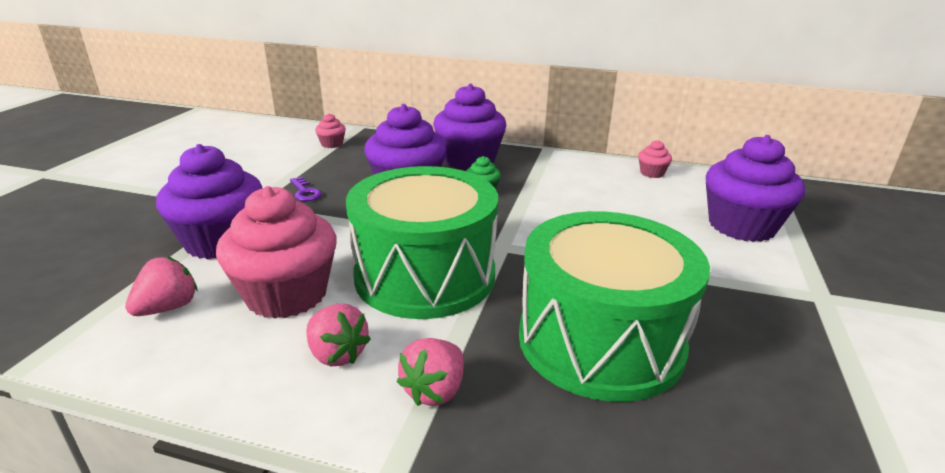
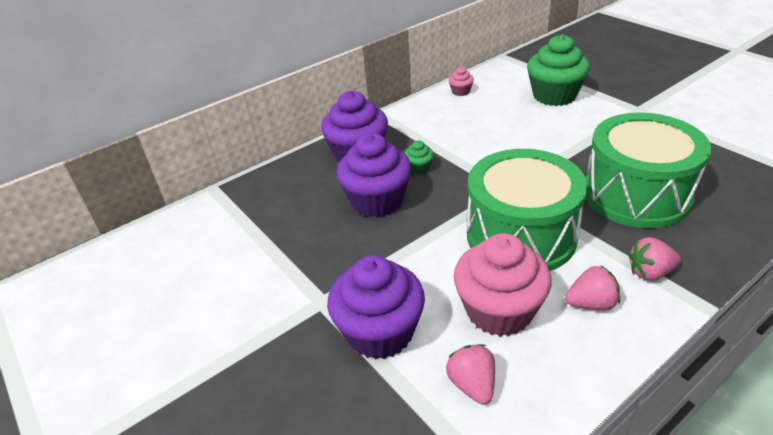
camera: 50 degrees left, 10 degrees up
purple key [290,177,322,201] -> none
pink cupcake [315,113,346,148] -> none
pink strawberry [397,338,463,406] -> pink strawberry turned 105 degrees clockwise [628,237,681,280]
purple cupcake [706,135,805,242] -> green cupcake [527,34,590,106]

